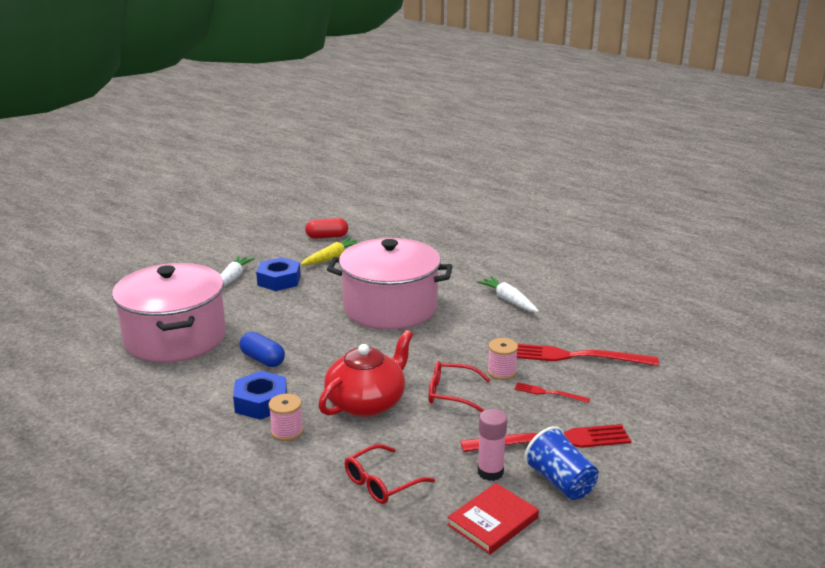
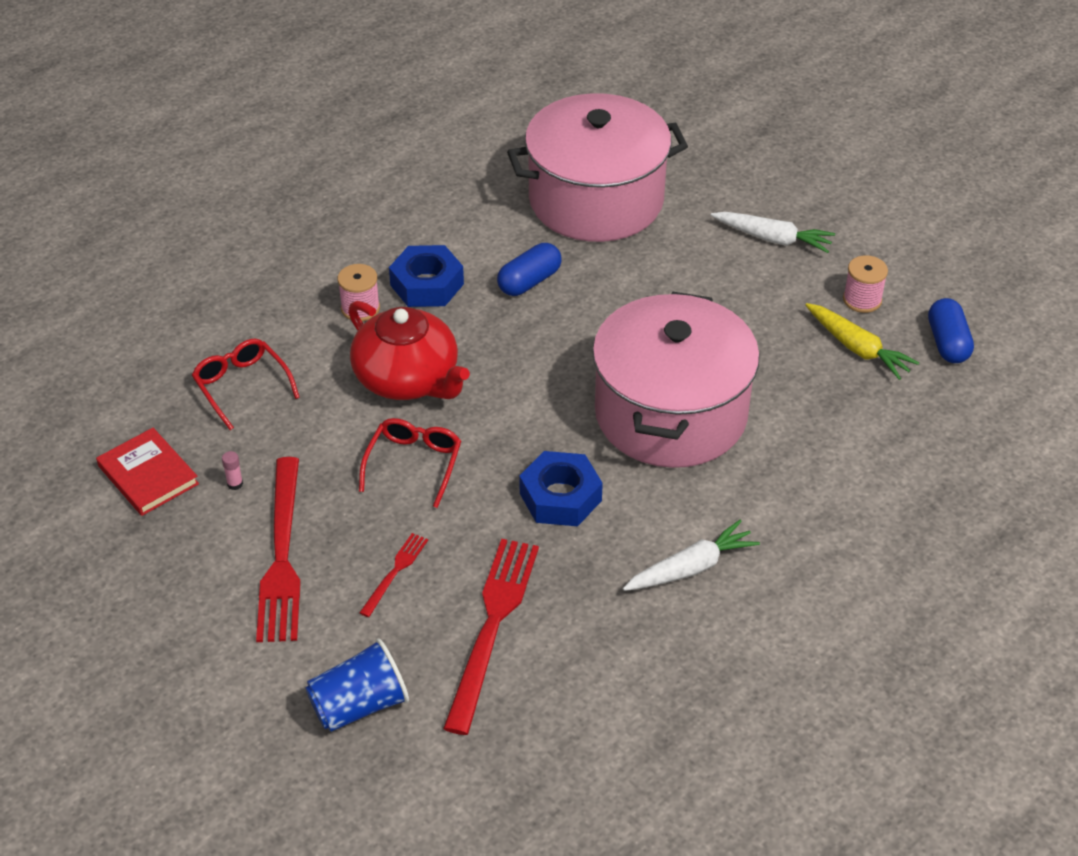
camera: 95 degrees right, 20 degrees up
blue nut [256,257,301,291] -> blue nut moved to [519,451,603,526]
red capsule [305,218,348,239] -> blue capsule [928,298,974,363]
pink glue stick [477,409,507,481] -> pink glue stick [222,451,243,490], size x0.48
pink spool [487,338,518,380] -> pink spool moved to [843,255,888,313]
blue cup [524,426,599,500] -> blue cup moved to [305,639,409,732]

